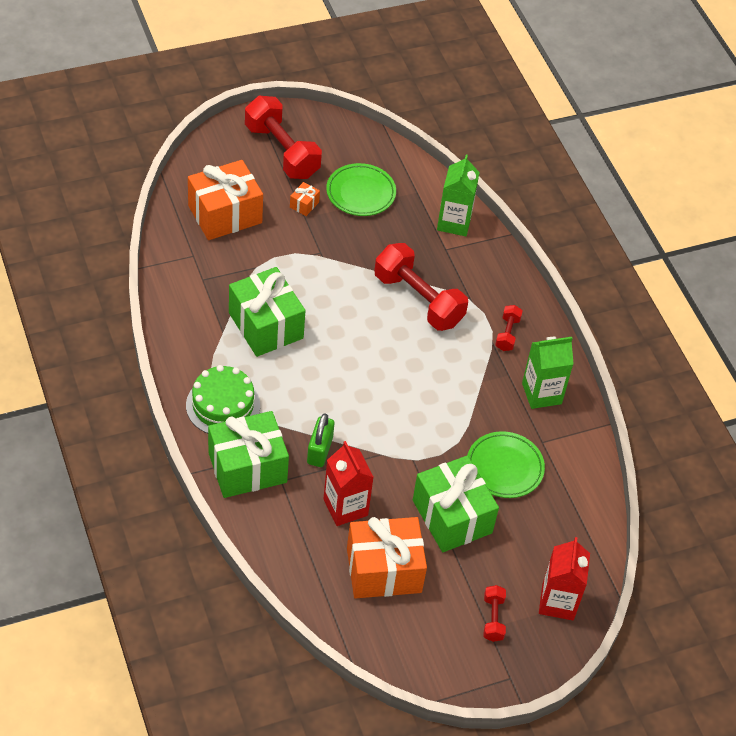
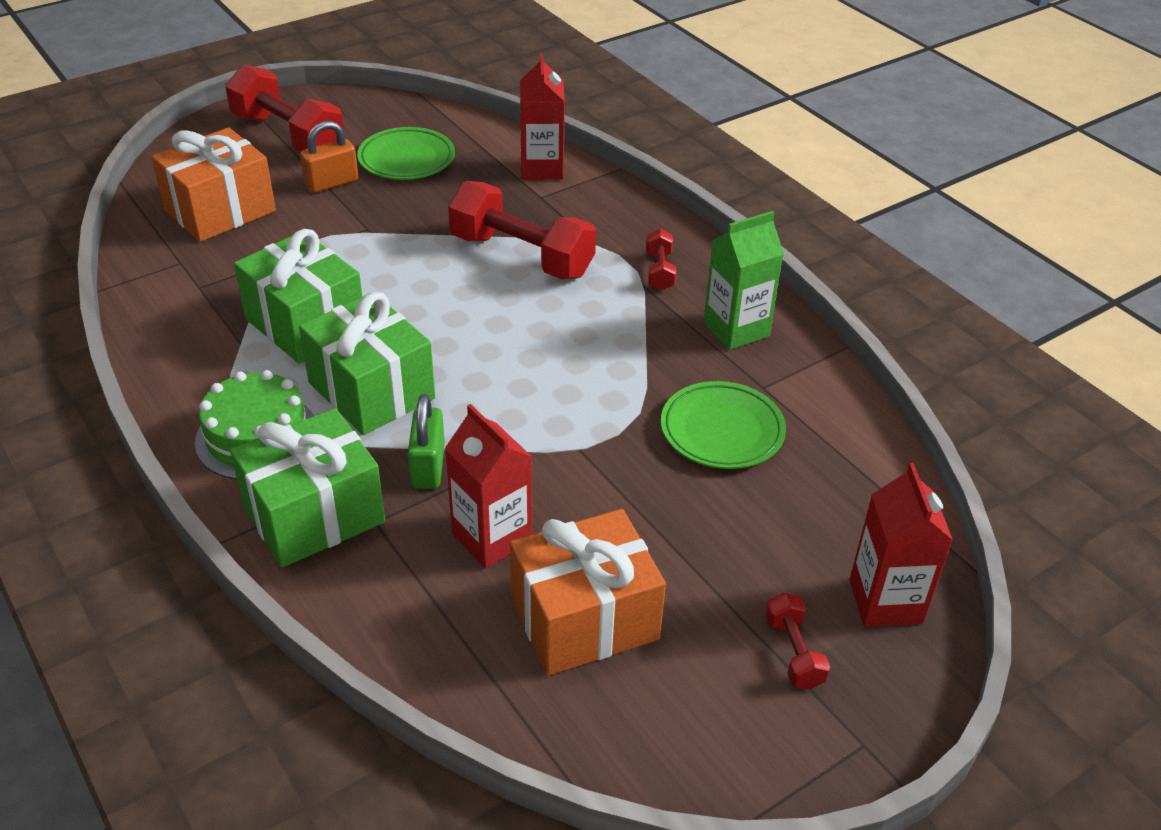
camera: 10 degrees left, 10 degrees down
orange gift [290,182,320,216] -> orange padlock [300,121,358,193]
green gift [413,456,499,552] -> green gift moved to [299,292,435,435]
green carton [437,155,480,236] -> red carton [520,53,565,180]

